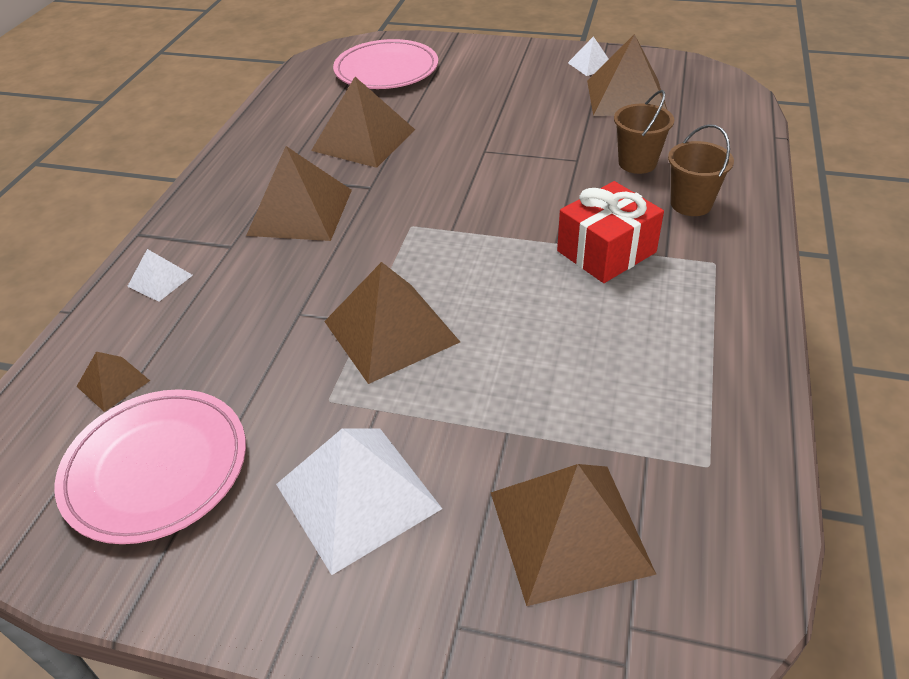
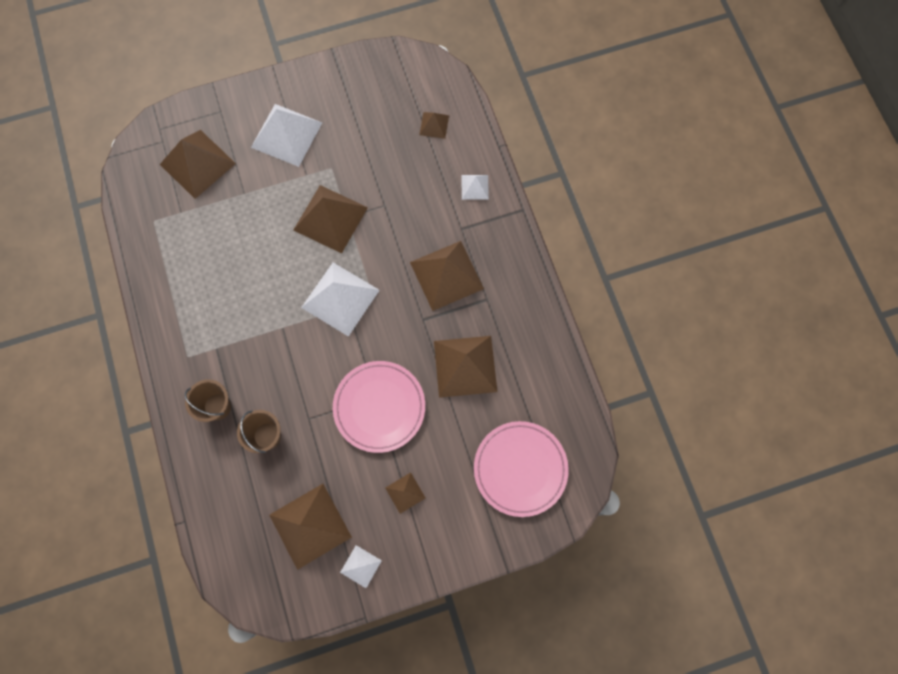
camera: 145 degrees right, 30 degrees up
pink plate [54,389,246,544] -> pink plate moved to [333,361,425,453]
red gift [557,181,664,283] -> none
none -> white pyramid [301,262,380,337]
none -> brown pyramid [385,472,425,514]

